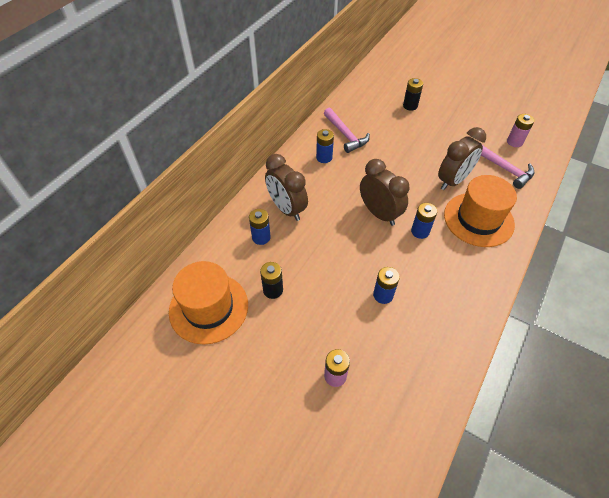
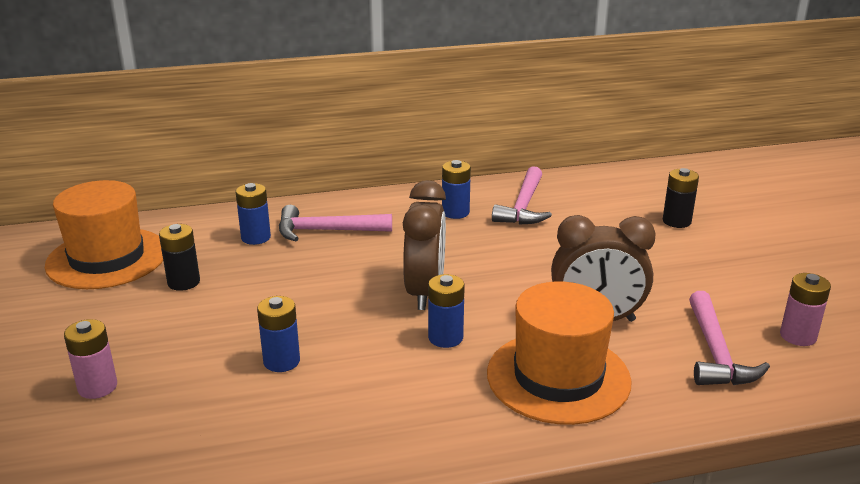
camera: 45 degrees right, 25 degrees down
brown clock [265,154,308,221] -> pink hammer [279,205,392,241]

